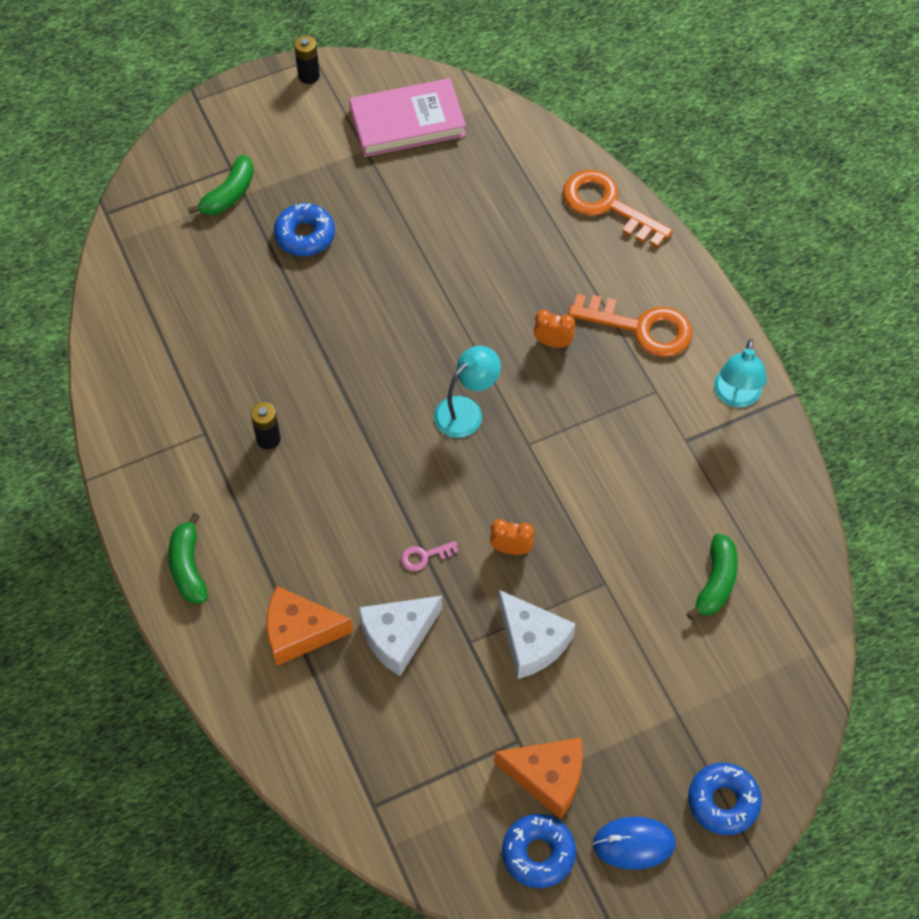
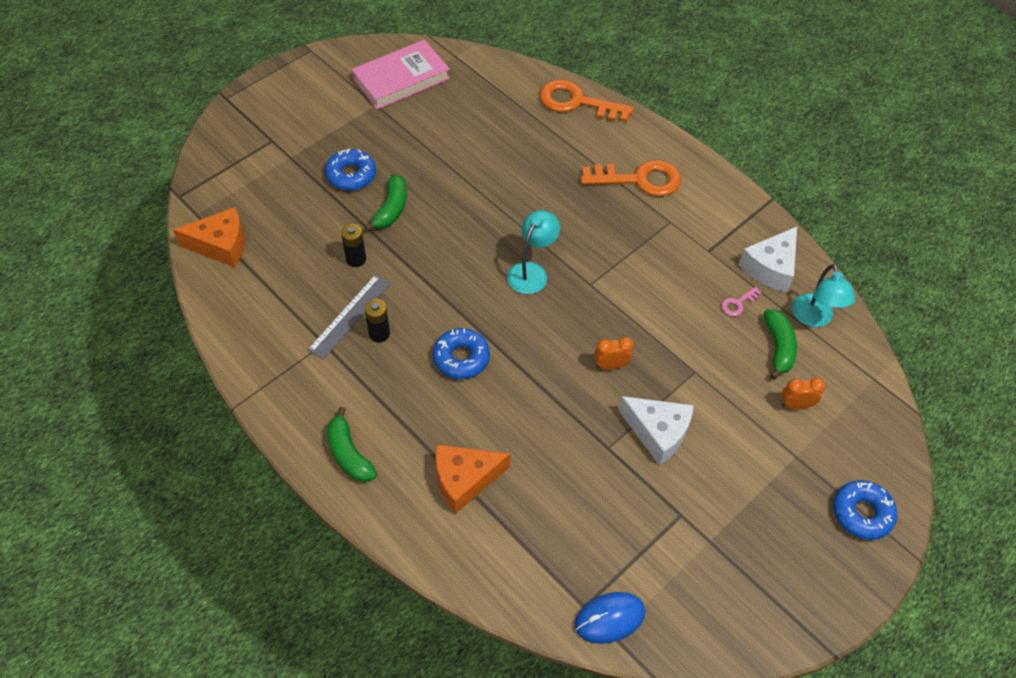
camera: 20 degrees left, 5 degrees down
green banana [188,155,254,215] -> green banana moved to [364,175,407,231]
black battery [294,35,320,84] -> black battery moved to [341,224,366,267]
white cheese [359,596,442,676] -> white cheese moved to [739,227,797,292]
pink key [401,541,458,571] -> pink key moved to [721,287,762,316]
orange cheese [494,737,583,819] -> orange cheese moved to [173,207,244,267]
blue donut [502,814,576,888] -> blue donut moved to [433,328,490,379]
orange clock [534,310,575,348] -> orange clock moved to [782,378,826,409]
blue mouse [593,817,676,870] -> blue mouse moved to [575,592,646,644]
turquoise lamp [714,339,767,408] -> turquoise lamp moved to [792,264,855,327]
none -> grey ruler [308,274,391,359]

